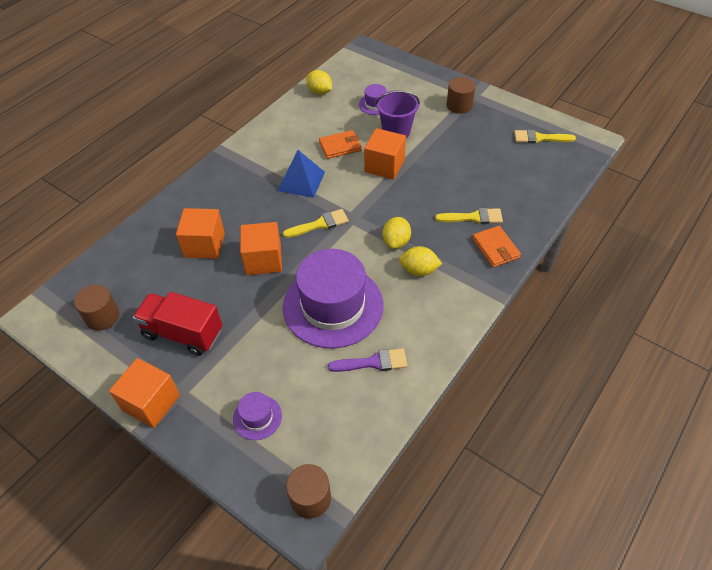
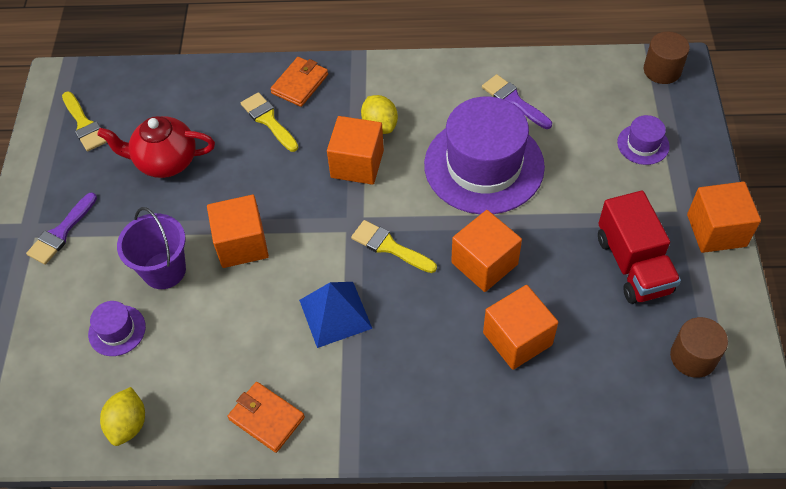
camera: 125 degrees left, 5 degrees up
orange wallet [319,130,362,159] -> orange wallet moved to [228,382,305,453]
yellow lemon [382,217,411,249] -> orange cube [327,116,384,185]
brown cylinder [447,77,476,114] -> purple brush [26,192,97,265]
none -> red teapot [97,116,215,178]

